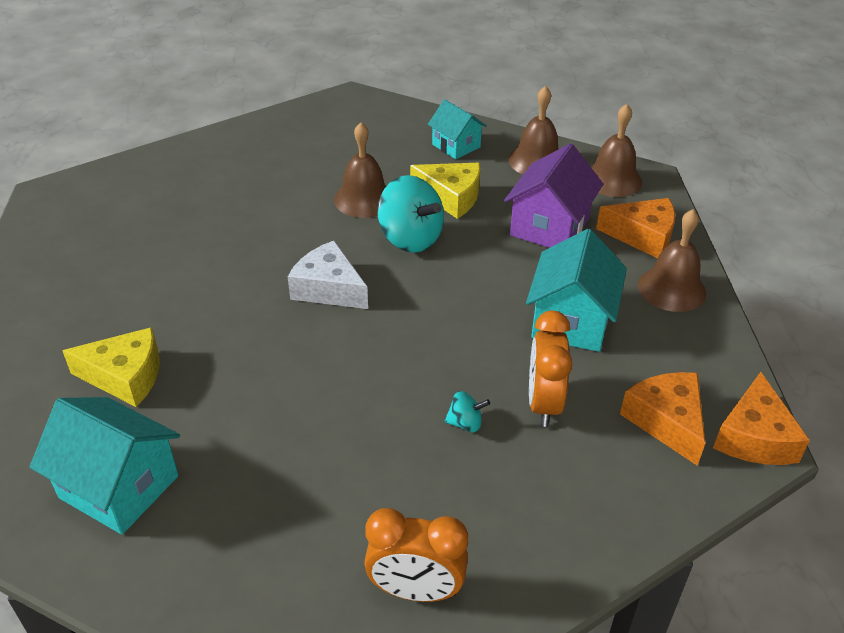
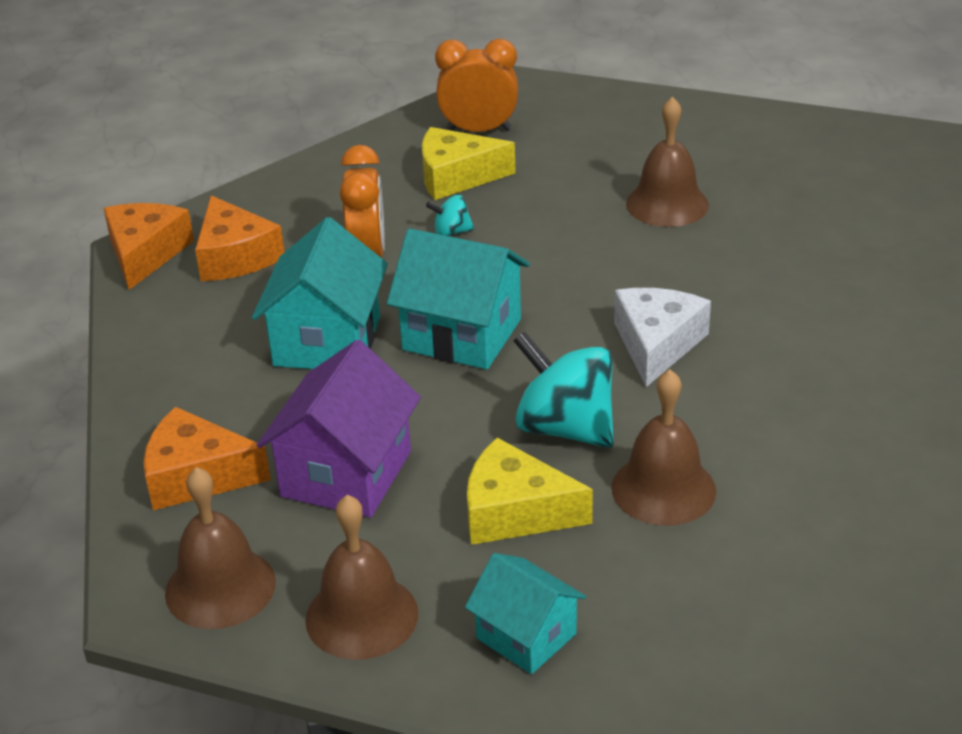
camera: 175 degrees right, 5 degrees down
turquoise house [30,397,180,535] -> turquoise house moved to [387,228,530,369]
yellow cheese [62,327,160,407] -> yellow cheese moved to [422,127,516,200]
white cheese [288,241,368,309] -> white cheese turned 105 degrees counterclockwise [614,288,711,387]
brown bell [638,209,706,312] -> brown bell moved to [626,97,709,227]

